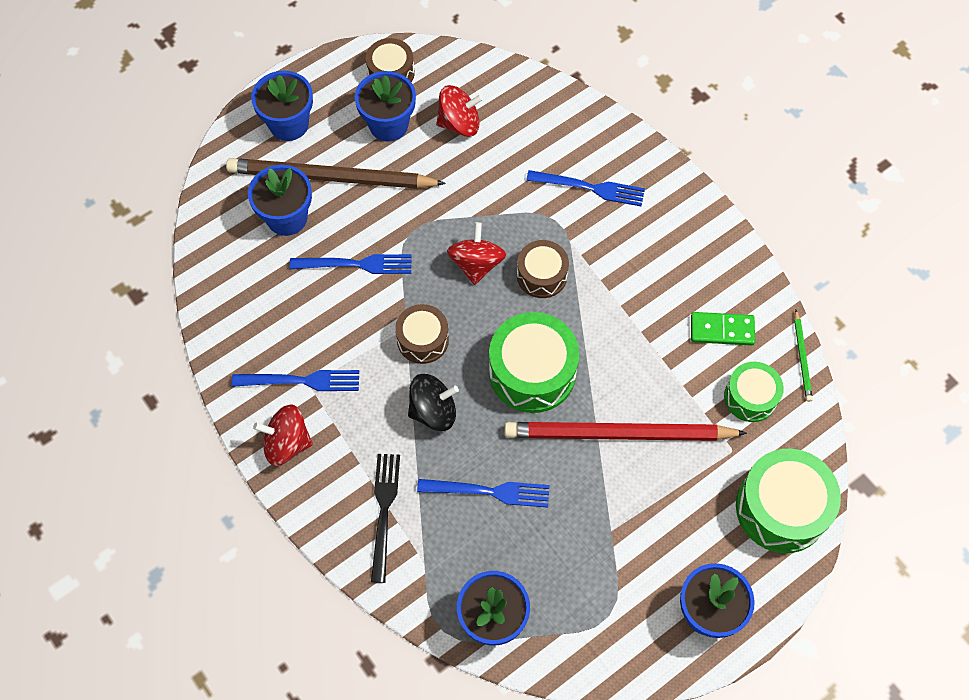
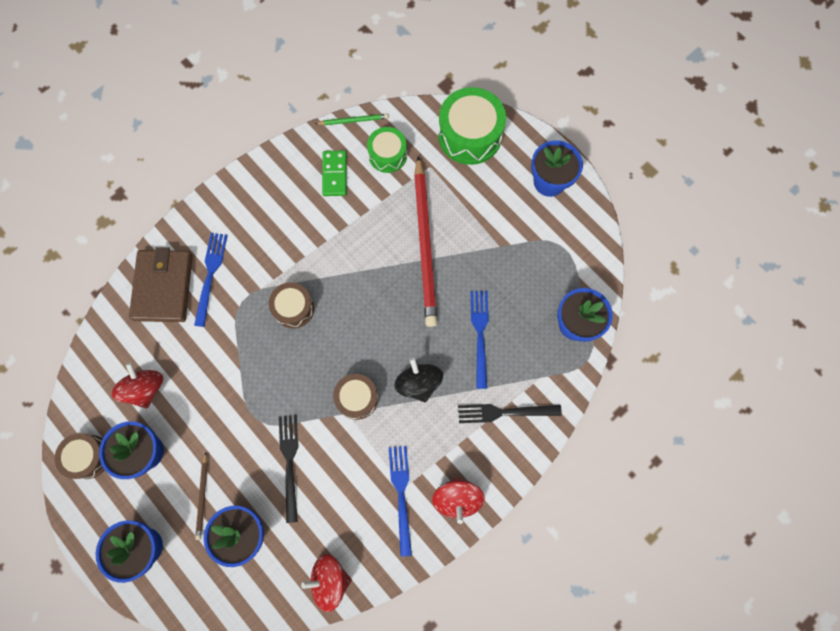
camera: 95 degrees left, 10 degrees up
brown pencil [226,158,446,189] -> brown pencil [195,452,208,540], size x0.43
blue fork [289,254,412,274] -> black fork [279,415,298,523]
red spinning top [447,222,506,285] -> red spinning top moved to [301,554,352,612]
green drum [489,312,579,413] -> none
none -> brown wallet [129,247,193,322]

